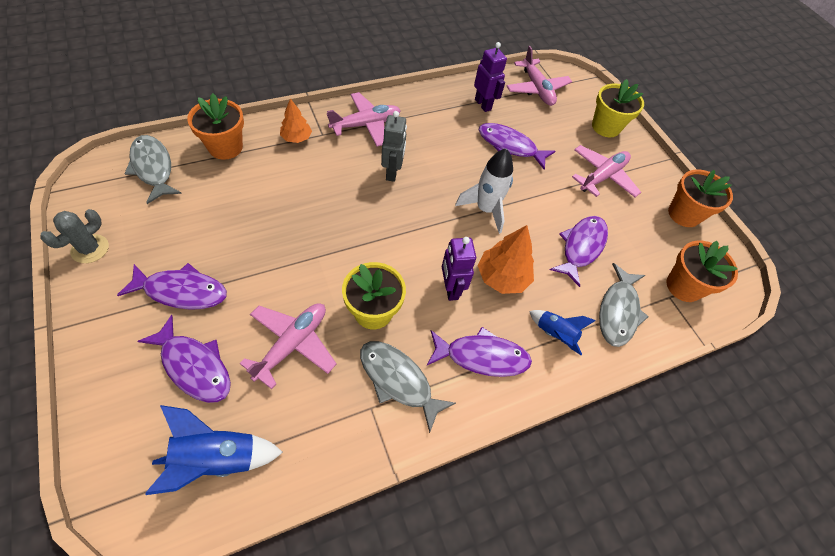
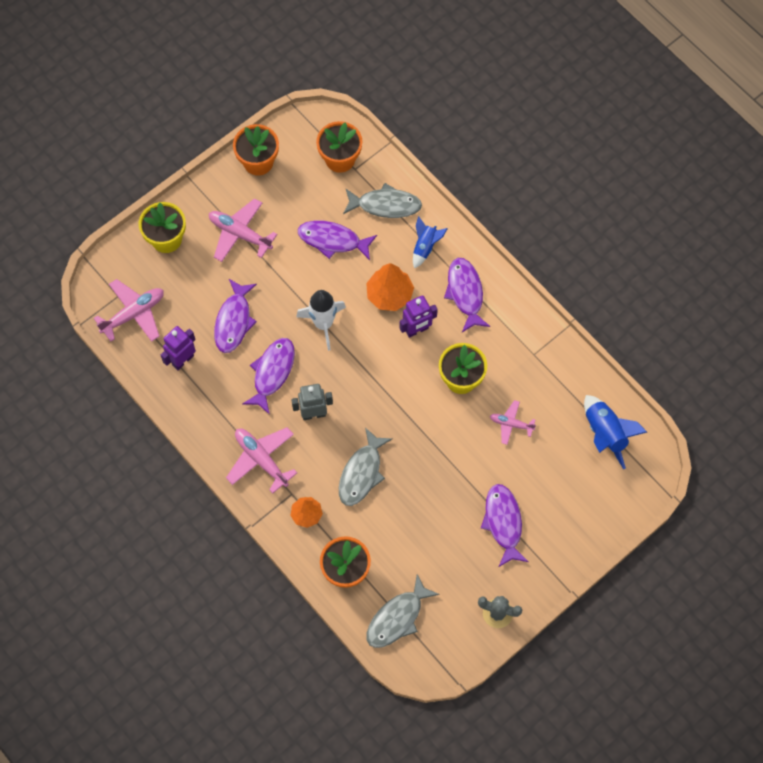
camera: 100 degrees left, 10 degrees up
purple fish [138,315,231,403] -> purple fish moved to [243,338,295,414]
pink plane [239,303,337,389] -> pink plane [490,400,536,445], size x0.60
grey fish [360,341,456,433] -> grey fish moved to [339,428,393,506]

